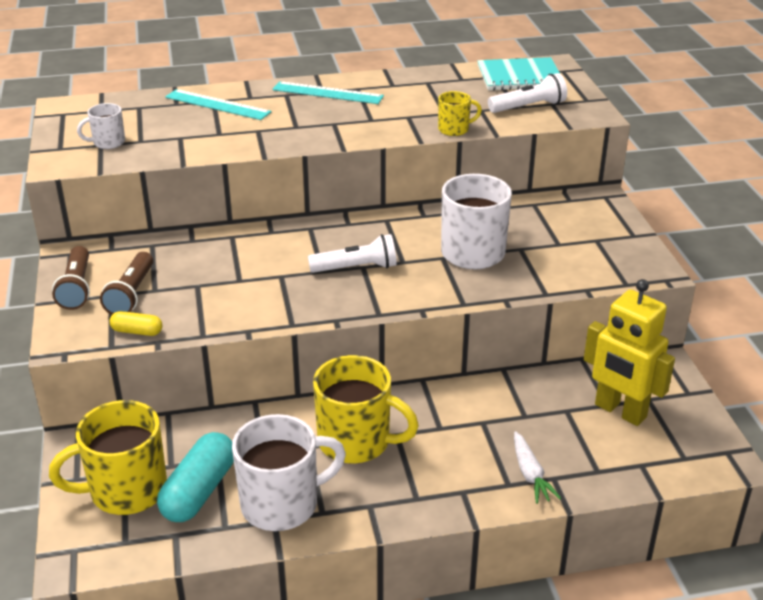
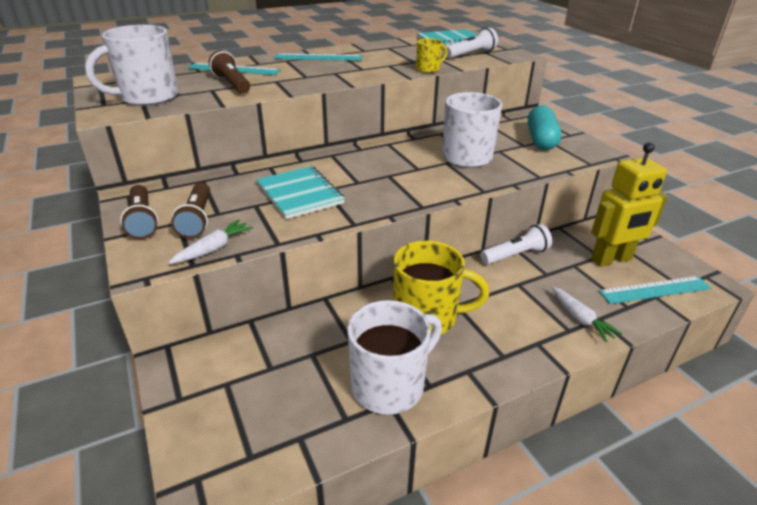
camera: 15 degrees left, 0 degrees up
yellow mug [49,400,167,515] -> none
white mug [77,103,125,149] -> white mug [85,25,179,106], size x2.00
yellow capsule [109,311,162,336] -> white carrot [168,220,253,264]
turquoise capsule [157,432,234,522] -> turquoise capsule moved to [528,105,562,150]
white flashlight [308,234,397,273] -> white flashlight moved to [481,224,552,265]
yellow robot [584,279,675,426] -> yellow robot turned 45 degrees counterclockwise [591,142,668,267]
none -> brown flashlight [209,50,250,94]
none -> turquoise notebook [257,166,345,219]
none -> turquoise ruler [599,276,711,304]

